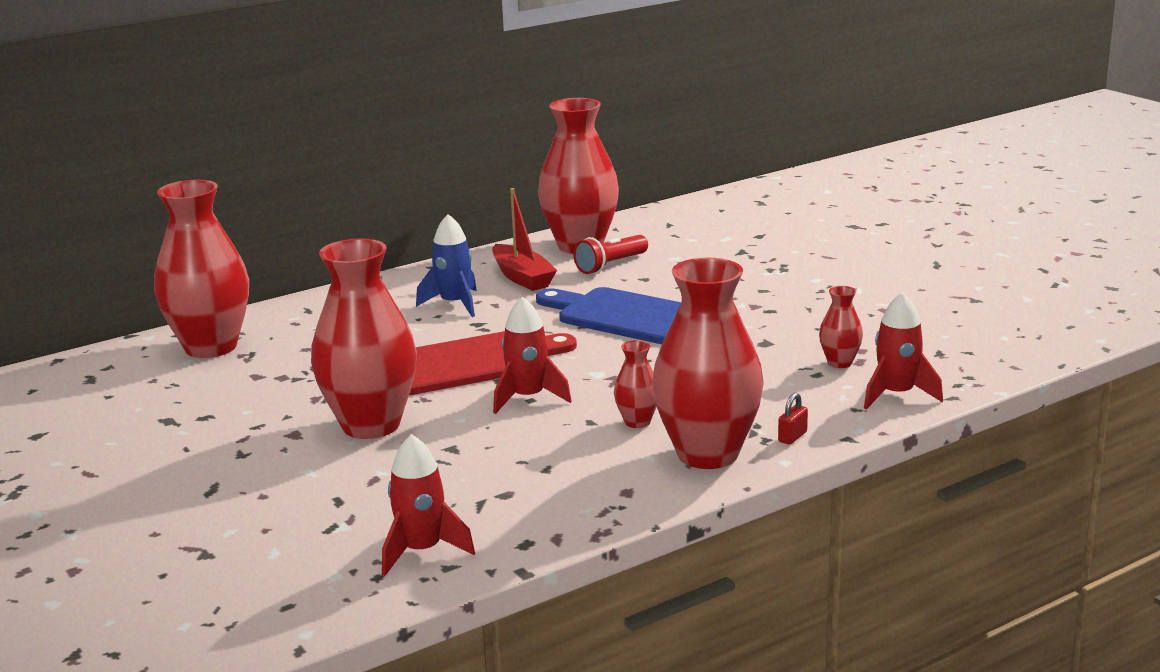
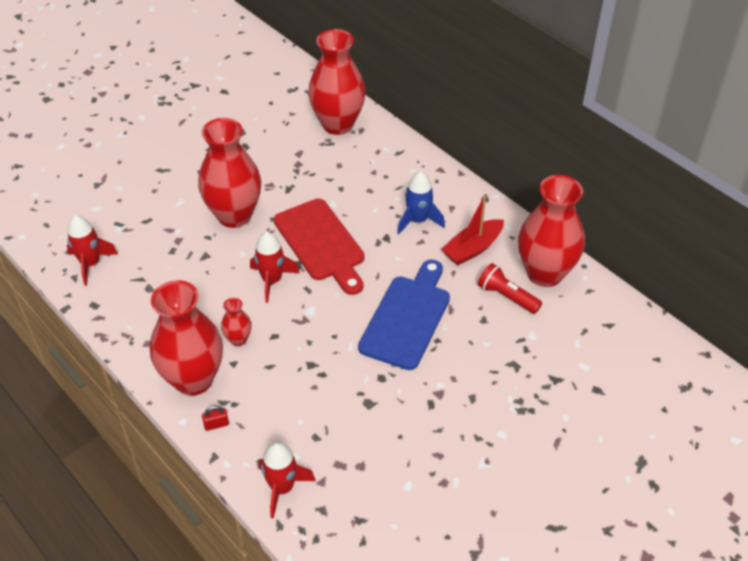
camera: 80 degrees right, 25 degrees up
red padlock [778,393,808,445] -> red padlock turned 45 degrees counterclockwise [202,405,229,431]
red vase [819,286,863,368] -> none

